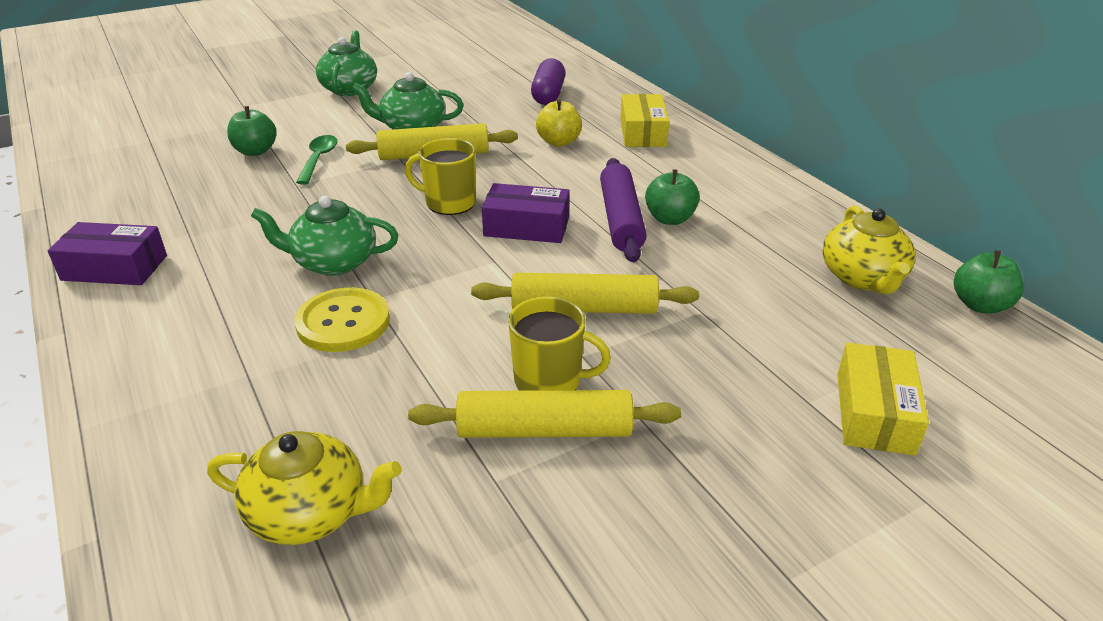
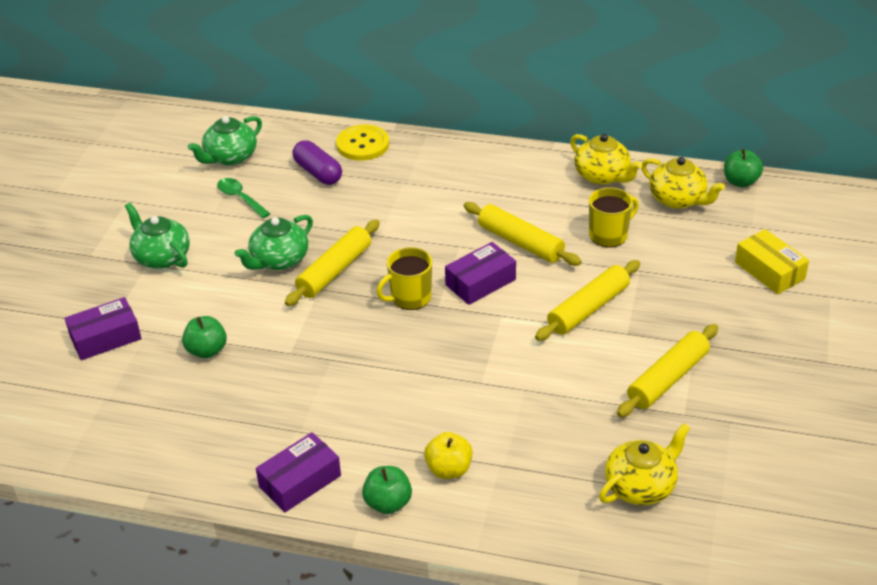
camera: 45 degrees left, 5 degrees up
green teapot [251,196,398,276] -> green teapot moved to [188,116,262,166]
yellow button [294,287,390,352] -> yellow button moved to [336,125,389,161]
green spoon [296,135,338,185] -> green spoon moved to [217,178,271,218]
yellow mug [508,296,611,391] -> yellow mug moved to [589,187,639,248]
yellow apple [536,99,582,147] -> yellow apple moved to [424,432,473,479]
purple rolling pin [600,158,647,262] -> yellow rolling pin [464,202,581,266]
yellow box [620,94,669,147] -> none
green apple [645,169,700,225] -> green apple moved to [362,466,412,514]
none -> purple box [65,297,142,360]
none -> yellow teapot [570,134,642,185]

